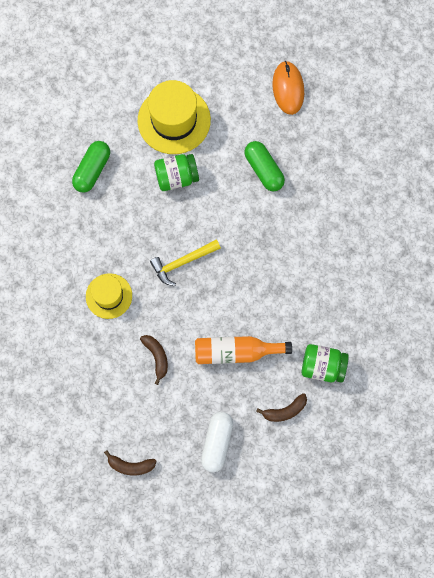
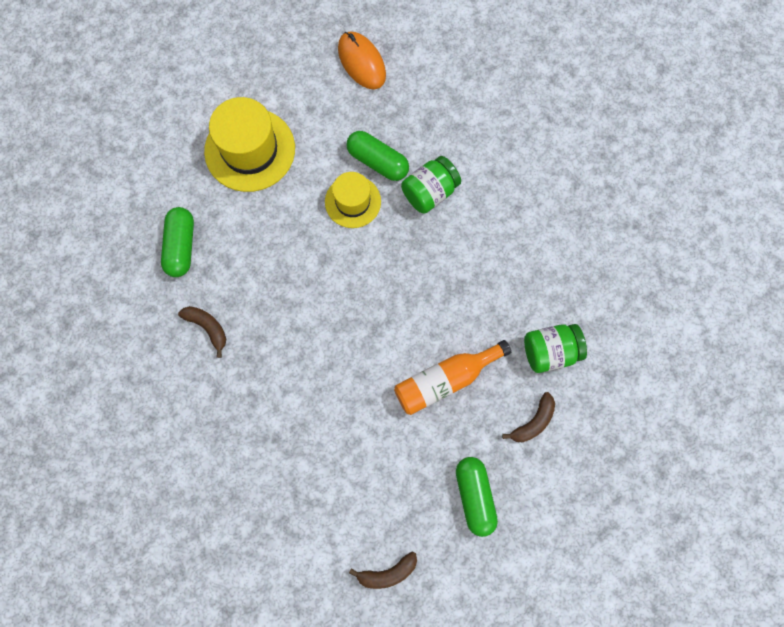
camera: 25 degrees left, 0 degrees up
yellow hat [86,273,132,319] -> yellow hat moved to [325,172,381,228]
brown banana [140,335,168,385] -> brown banana moved to [178,306,226,358]
yellow hammer [150,239,221,286] -> none
green jar [154,154,199,191] -> green jar moved to [401,156,461,214]
white capsule [201,412,233,472] -> green capsule [456,457,498,537]

